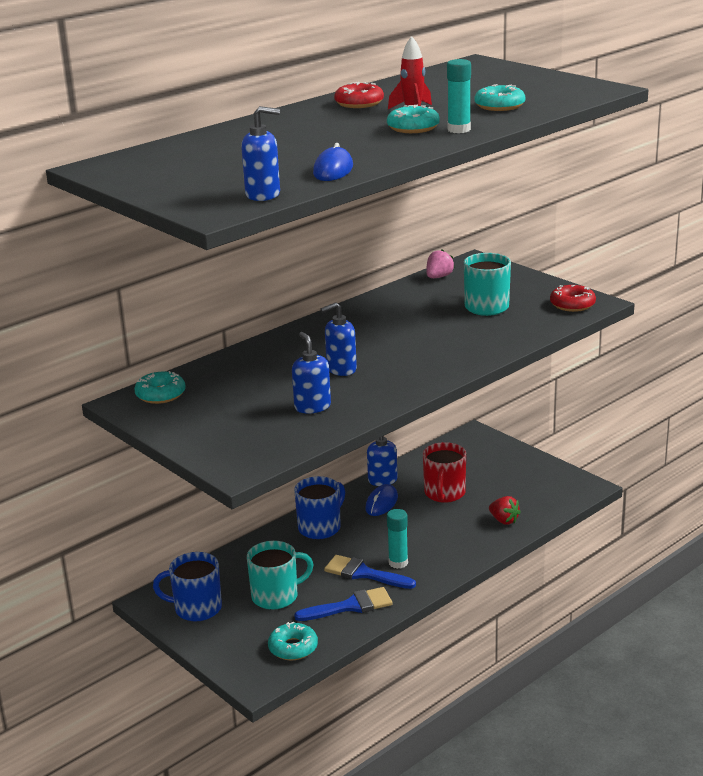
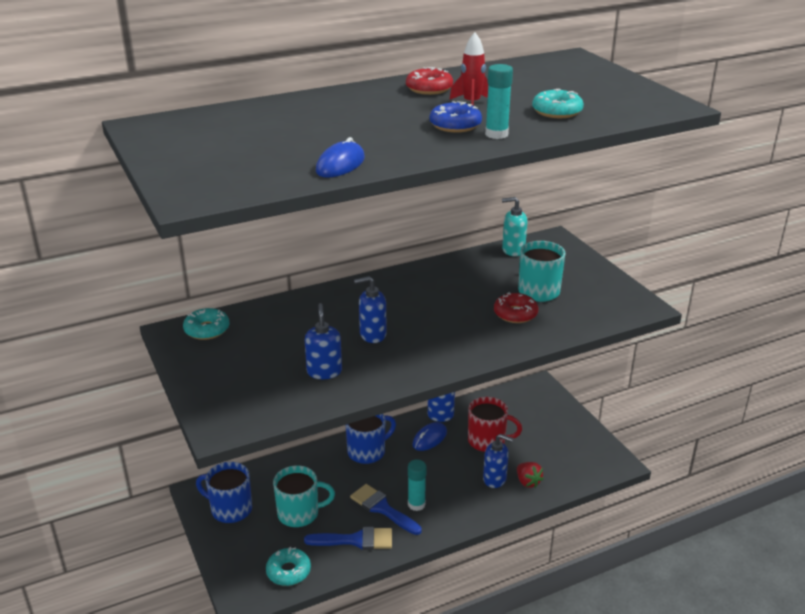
camera: 15 degrees right, 5 degrees up
blue soap dispenser [241,106,280,201] -> blue soap dispenser moved to [483,434,513,488]
turquoise donut [387,105,440,133] -> blue donut [429,101,482,133]
red mug [423,442,466,503] -> red mug turned 105 degrees counterclockwise [468,397,522,452]
pink strawberry [427,249,455,278] -> turquoise soap dispenser [502,197,527,256]
red donut [550,285,596,312] -> red donut moved to [494,292,538,323]

